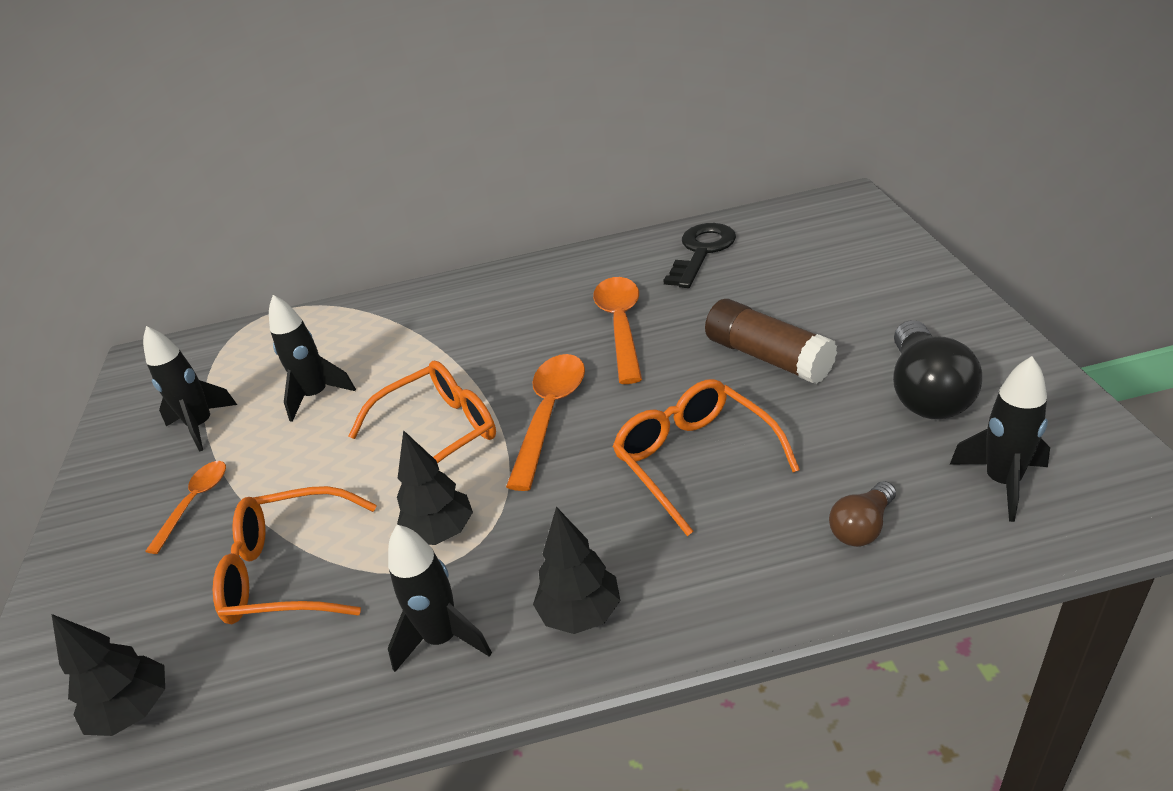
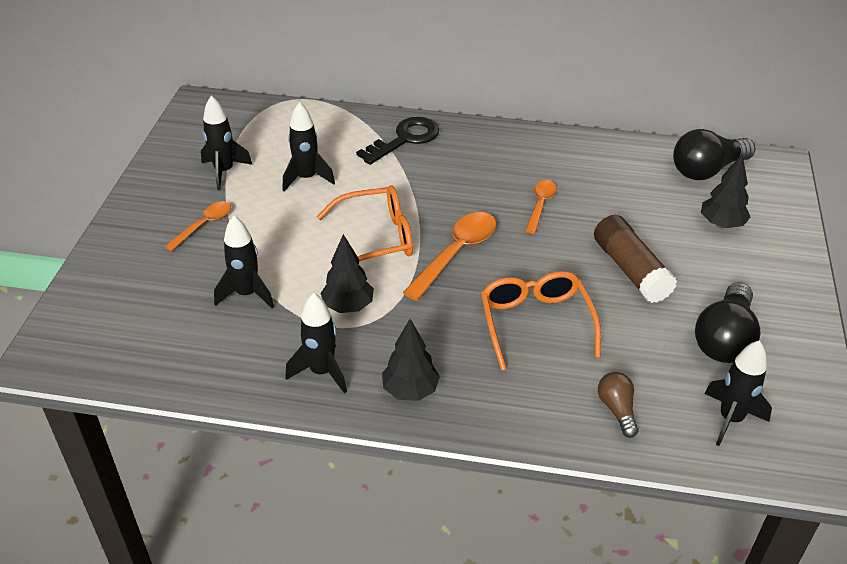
camera: 15 degrees right, 5 degrees up
black tree [52,614,165,736] -> black tree moved to [701,154,751,228]
orange glasses [213,486,377,624] -> black rocket [214,215,274,309]
orange spoon [593,277,642,384] -> orange spoon [526,180,557,234], size x0.61
black key [663,223,736,288] -> black key moved to [356,117,439,165]
brown light bulb [829,481,896,547] -> brown light bulb turned 105 degrees clockwise [598,372,638,438]
none -> black light bulb [673,129,755,180]

